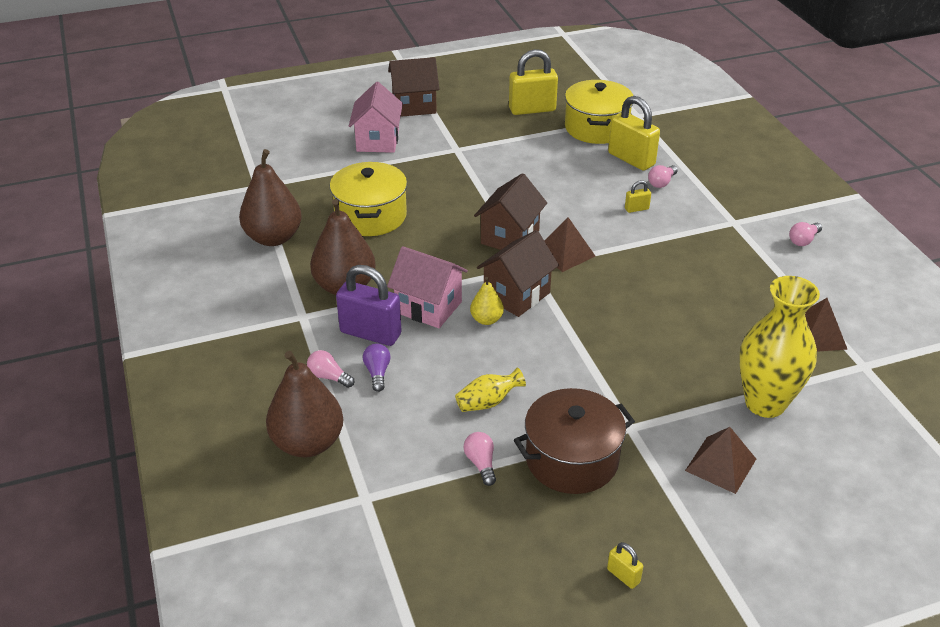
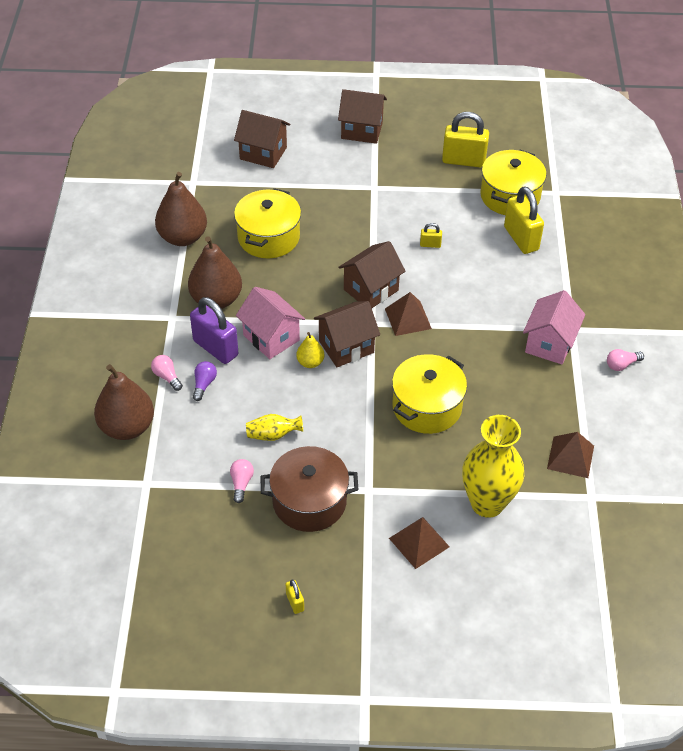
camera: 20 degrees right, 10 degrees up
pink house [349,82,403,153] -> pink house moved to [523,290,585,364]
yellow padlock [625,180,651,213] -> yellow padlock moved to [420,223,442,248]
pink light bulb [648,165,678,188] -> none
none -> brown house [234,110,290,168]
none -> yellow pot [392,354,467,434]

